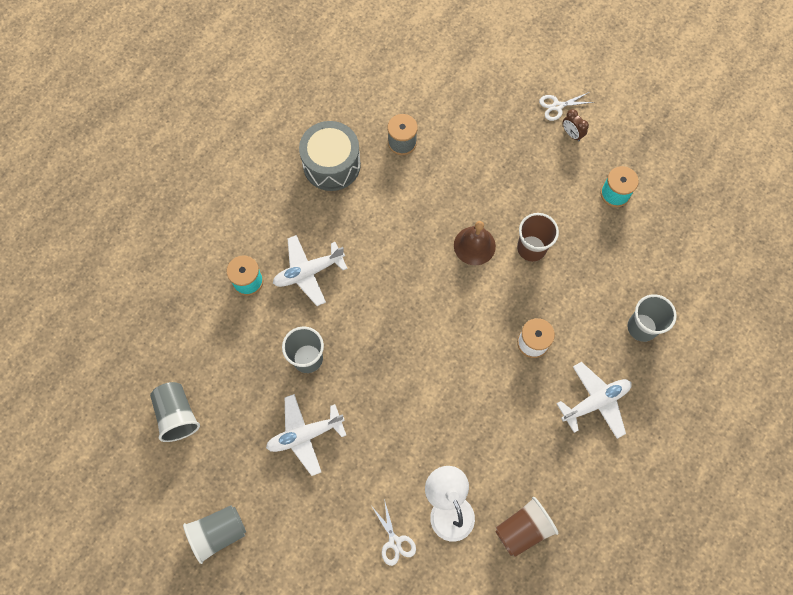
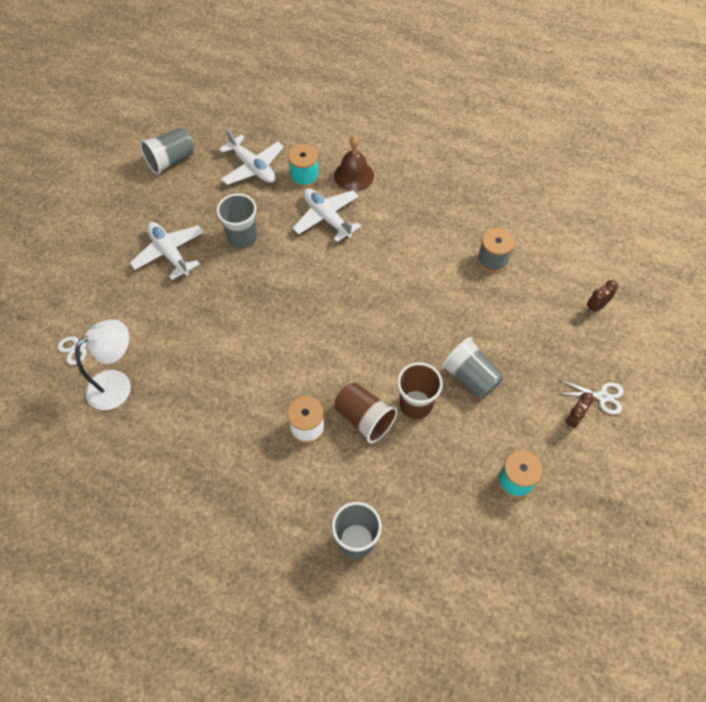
camera: 75 degrees right, 10 degrees down
grey cup [183,506,246,564] -> grey cup moved to [441,337,503,398]
grey drum [299,121,361,191] -> none
brown bell [454,221,496,265] -> brown bell moved to [334,136,374,191]
brown cup [495,497,558,557] -> brown cup moved to [334,382,398,443]
white scissors [539,92,594,121] -> white scissors turned 135 degrees clockwise [558,380,623,415]
white plane [557,362,632,439] -> white plane moved to [219,129,284,185]
none -> brown clock [587,280,618,313]

